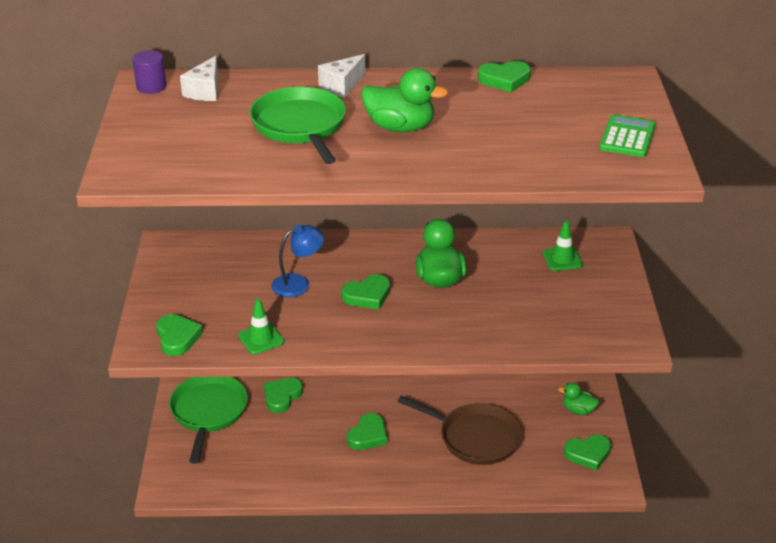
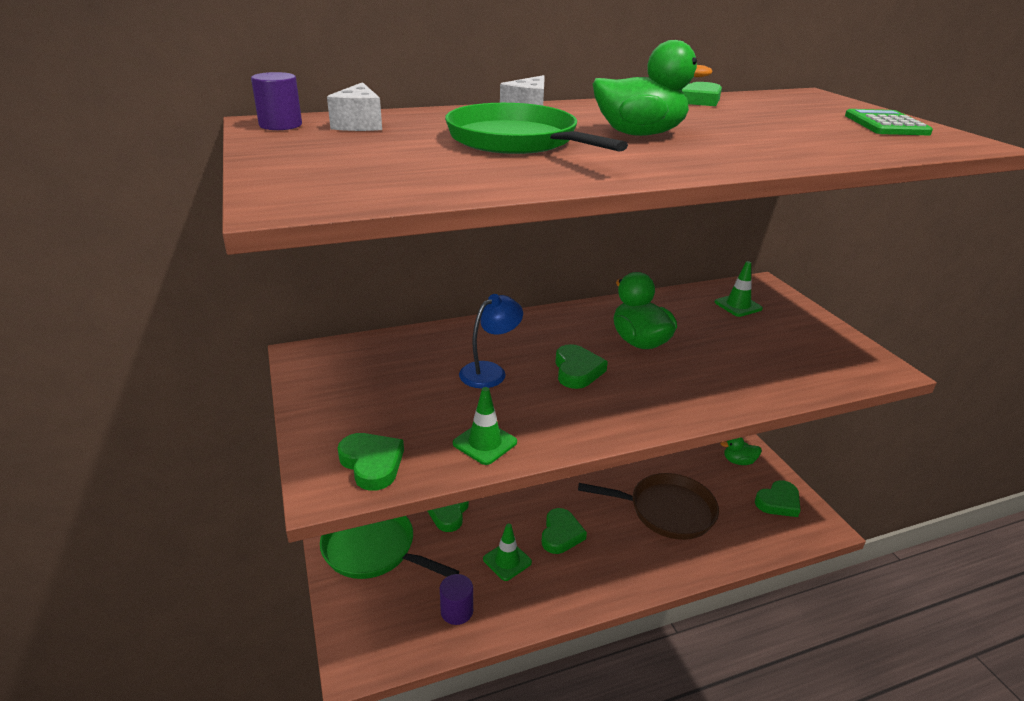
camera: 20 degrees left, 5 degrees down
green pan [169,377,248,464] -> green pan turned 45 degrees counterclockwise [320,516,459,579]
green heart [341,274,390,310] -> green heart turned 45 degrees counterclockwise [555,344,608,389]
none -> purple cylinder [440,574,473,625]
none -> green traffic cone [483,523,532,581]

